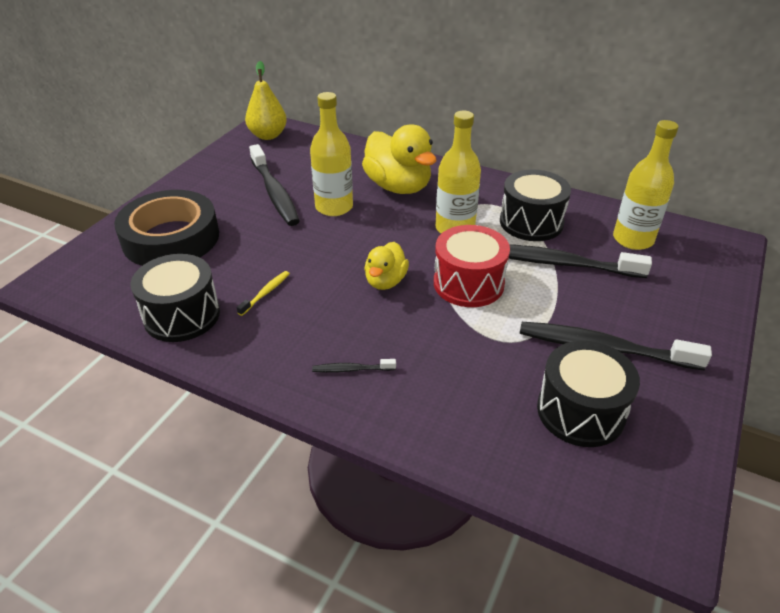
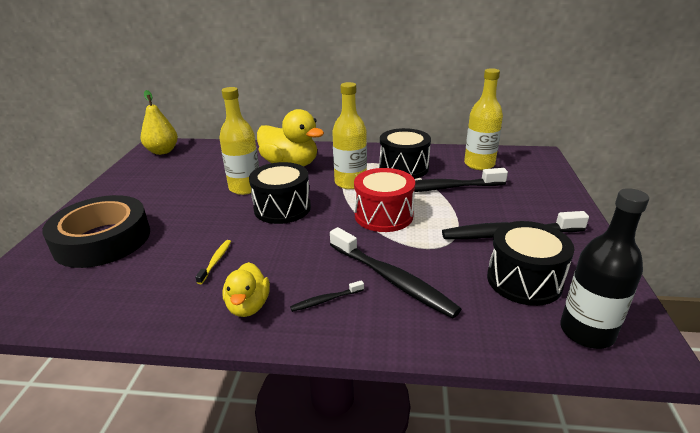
camera: 20 degrees left, 10 degrees down
black drum [131,254,220,342] -> black drum moved to [249,162,311,224]
black toothbrush [249,144,300,226] -> black toothbrush moved to [330,227,461,318]
yellow duck [364,242,409,290] -> yellow duck moved to [222,262,270,317]
none -> black bottle [560,188,649,349]

